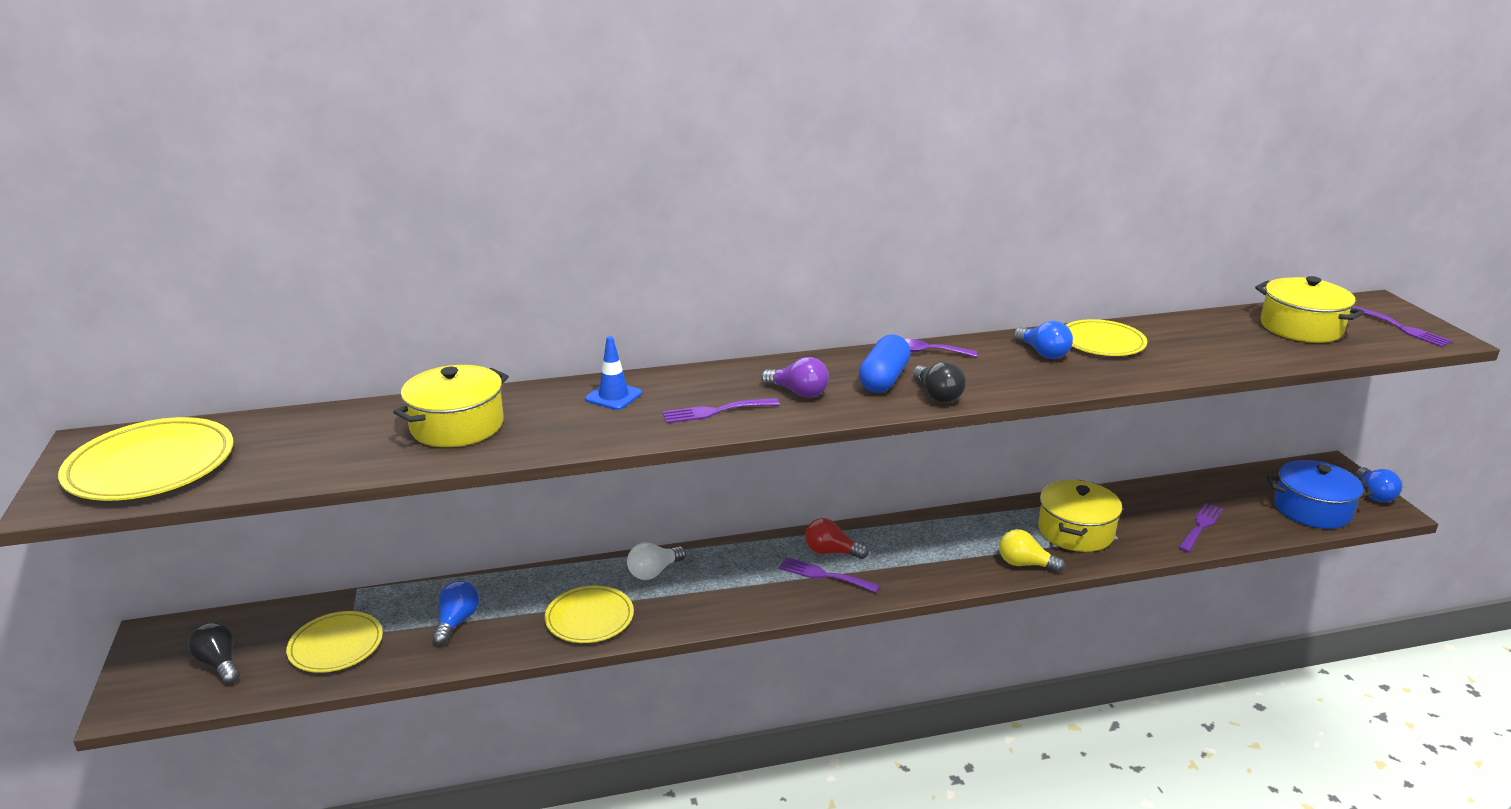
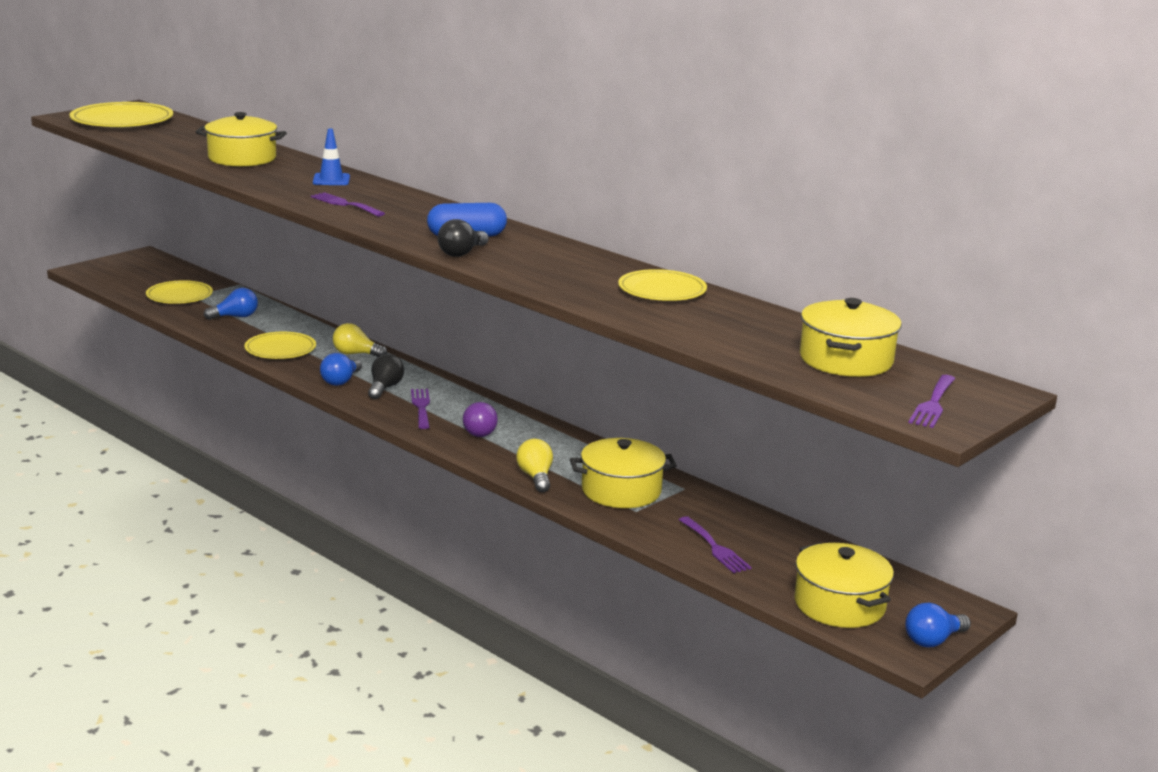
camera: 55 degrees right, 5 degrees down
black light bulb [188,622,240,684] -> black light bulb moved to [368,354,404,399]
white light bulb [627,543,686,580] -> yellow light bulb [333,323,387,357]
purple light bulb [761,357,829,398] -> purple light bulb moved to [463,402,498,437]
red light bulb [805,518,869,559] -> none
purple spoon [905,339,977,357] -> none
blue light bulb [1014,321,1073,359] -> blue light bulb moved to [320,353,362,386]
purple fork [1179,503,1223,553] -> purple fork turned 60 degrees clockwise [679,516,752,573]
blue pot [1267,460,1373,529] -> yellow pot [794,543,894,628]

